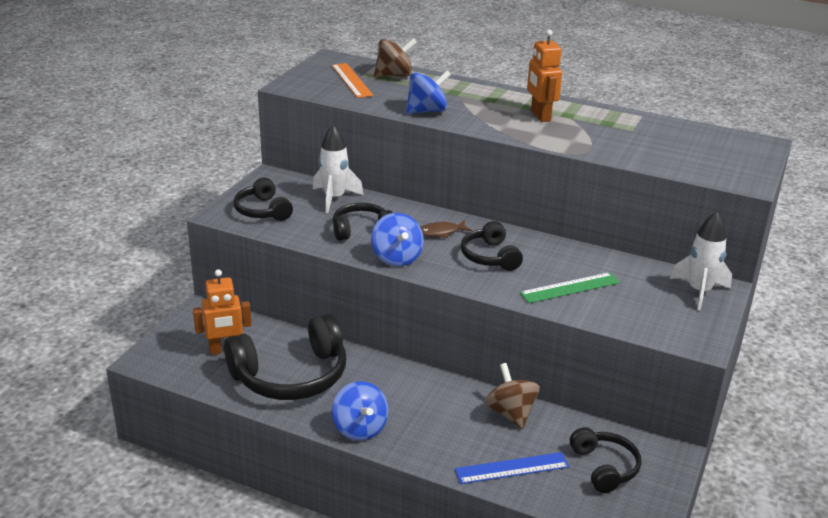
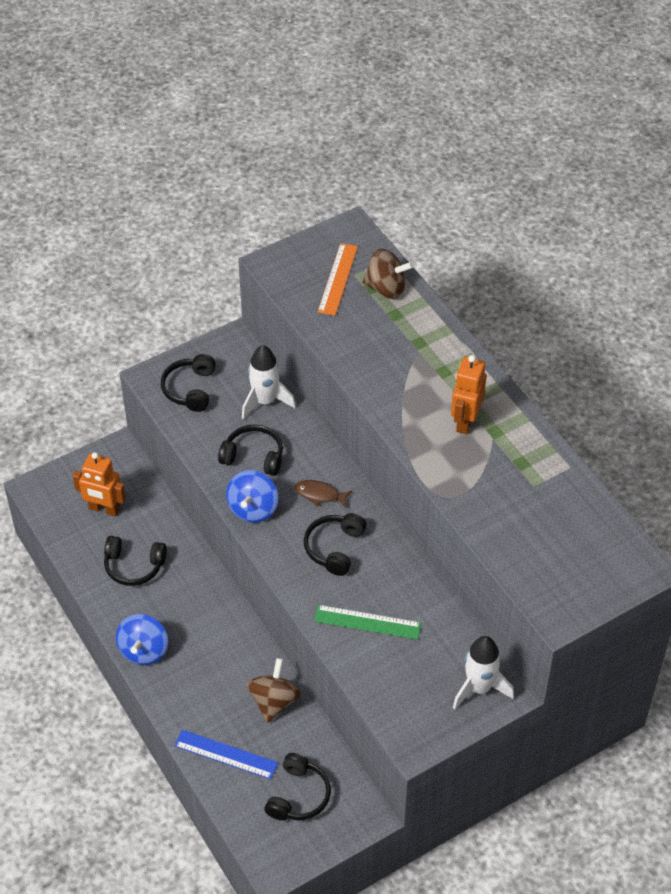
camera: 35 degrees right, 20 degrees up
black headphones [224,314,346,400] -> black headphones [104,536,167,586], size x0.55
blue spinning top [406,71,451,114] -> none

